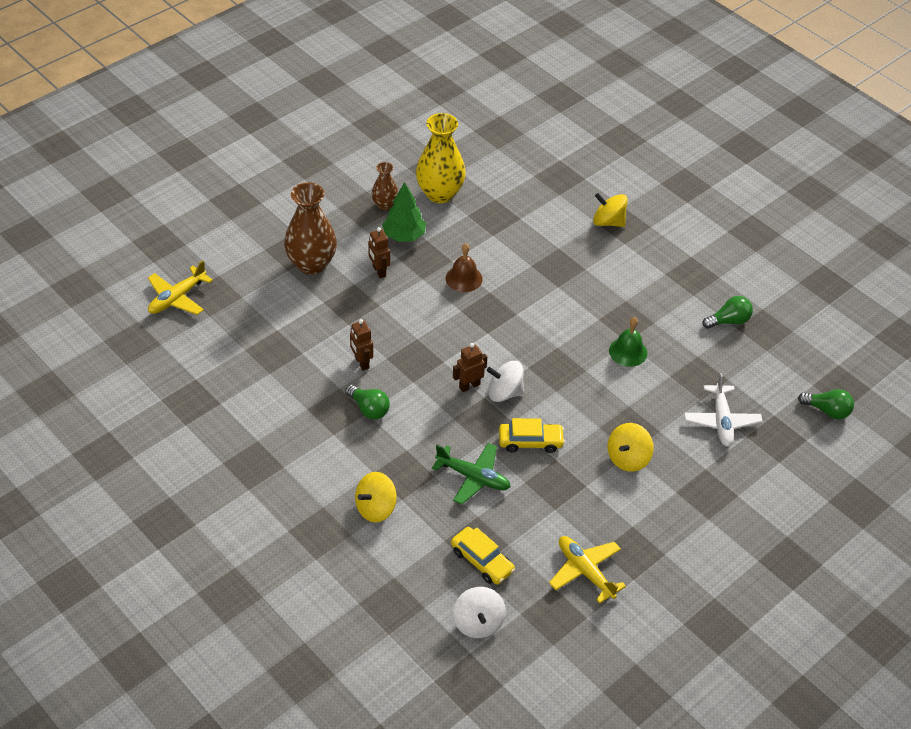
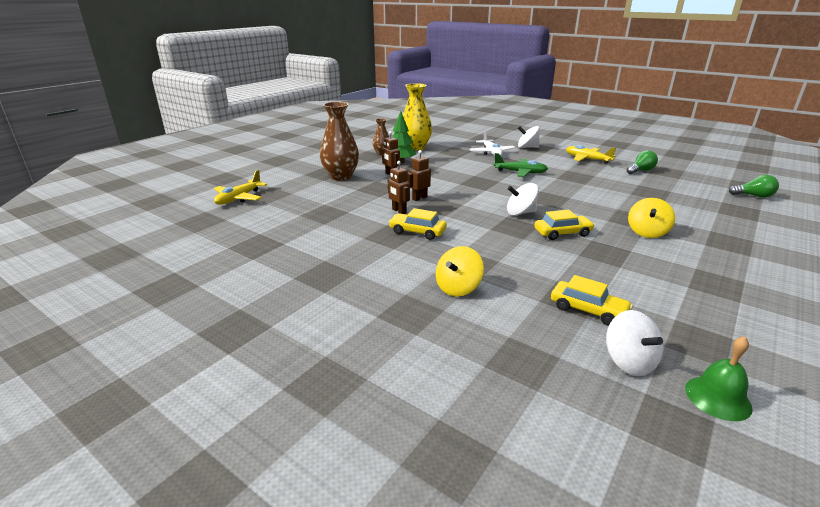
camera: 10 degrees left, 20 degrees down
green light bulb [345,385,390,419] -> yellow car [389,208,447,240]
green plane [432,443,511,505] -> green plane moved to [494,153,548,177]
brown bell [446,243,483,292] -> none
brown robot [453,343,487,392] -> brown robot moved to [407,150,431,201]
yellow plane [549,536,626,603] -> yellow plane moved to [566,145,616,164]
yellow spinning top [593,193,628,227] -> white spinning top [518,126,540,148]
green bell [609,317,648,367] -> green bell moved to [685,336,753,421]
white plane [684,373,763,447] -> white plane moved to [469,131,515,156]

